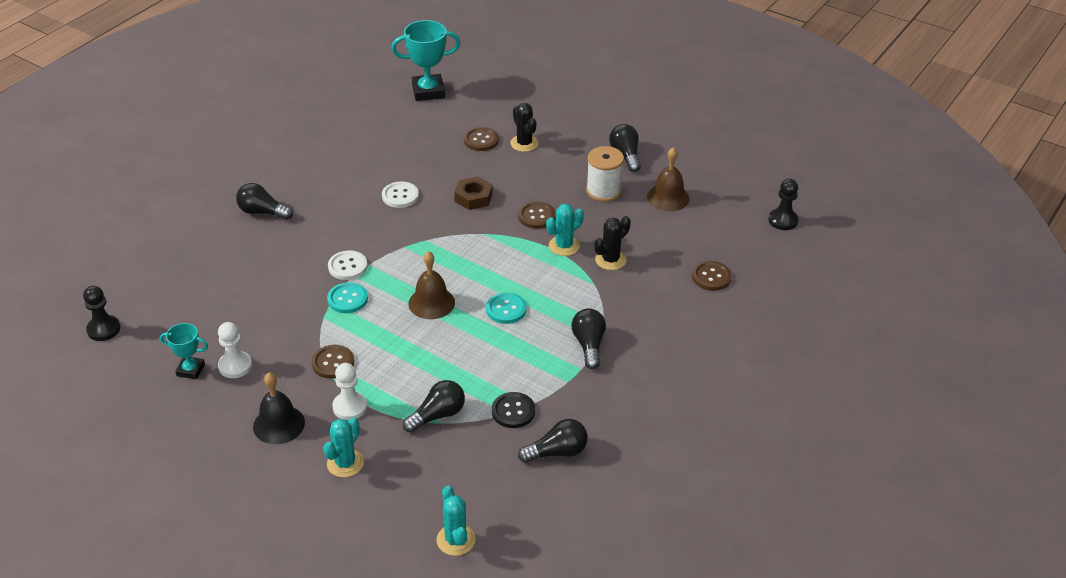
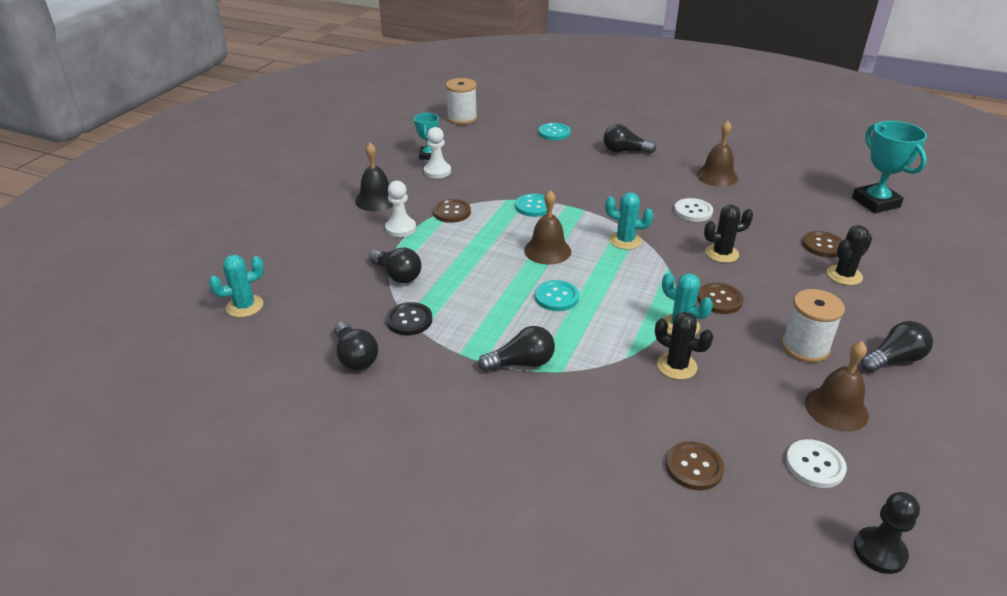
camera: 80 degrees right, 5 degrees down
black pawn [83,286,120,341] -> white spool [446,78,477,125]
black light bulb [236,183,293,220] -> black light bulb turned 90 degrees counterclockwise [603,124,656,154]
turquoise cactus [323,417,364,478] -> turquoise cactus moved to [605,192,653,250]
white button [328,251,368,280] -> white button moved to [786,439,847,488]
brown nut [454,176,493,210] -> black cactus [704,205,753,263]
none -> turquoise button [539,123,571,140]
none -> brown bell [696,121,738,187]

